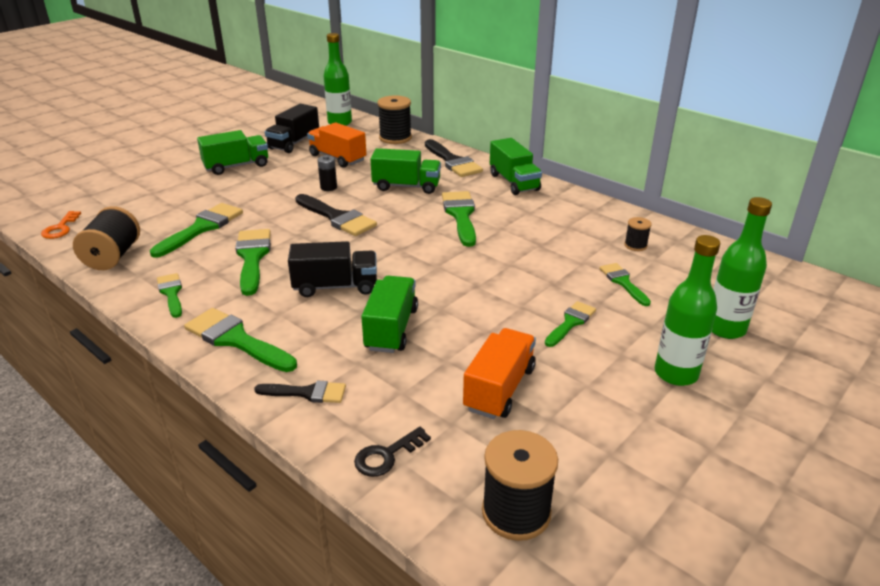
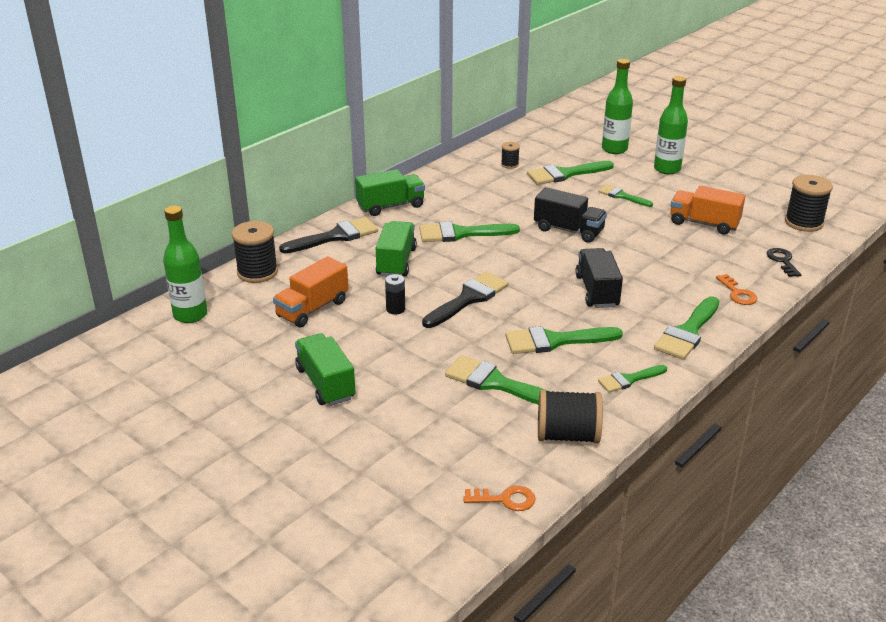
camera: 90 degrees left, 0 degrees up
black brush [254,380,346,403] -> orange key [716,274,757,305]
black truck [265,104,319,153] -> black truck moved to [534,187,607,243]
black key [354,427,431,477] -> black key turned 150 degrees counterclockwise [767,248,801,277]
green truck [361,276,418,353] -> none
green brush [599,263,651,306] -> green brush [527,161,614,185], size x1.65

